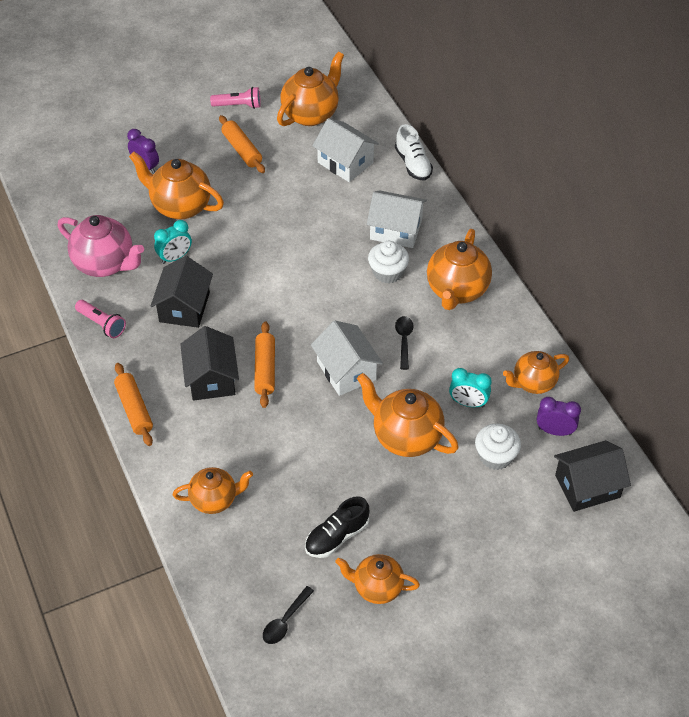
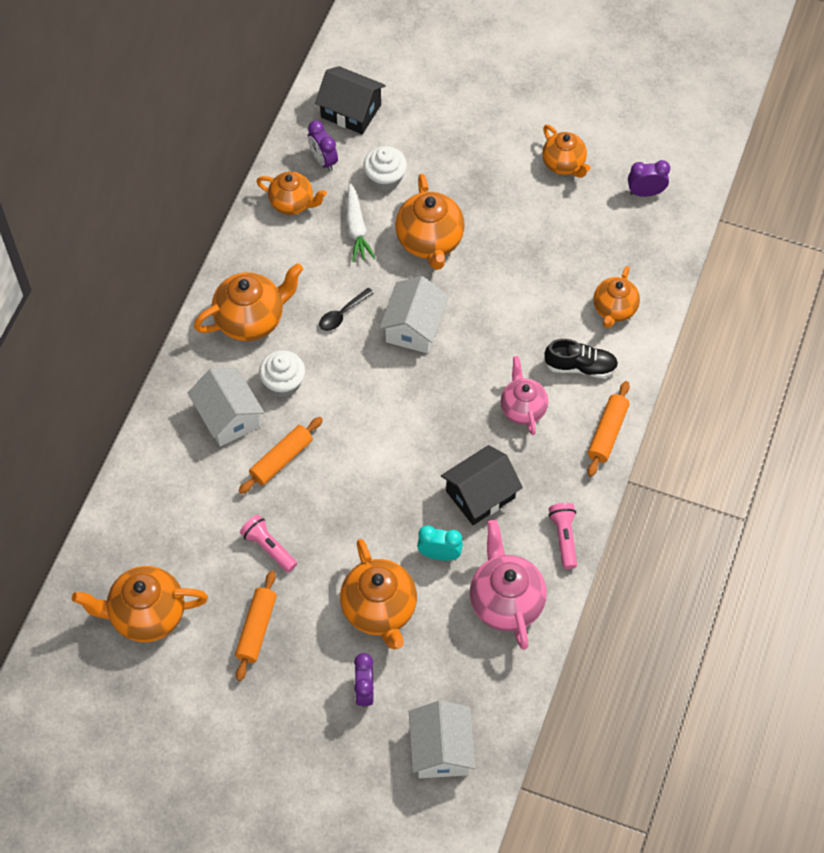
camera: 135 degrees left, 10 degrees up
orange teapot [173,467,253,514] -> orange teapot turned 105 degrees counterclockwise [593,266,640,328]
black house [180,326,239,401] -> pink teapot [501,356,548,435]
pink flashlight [210,87,261,109] -> pink flashlight moved to [240,515,297,573]
orange rolling pin [254,321,275,408] -> orange rolling pin moved to [239,417,323,494]
black spoon [263,586,314,644] -> purple clock [628,160,670,197]
black shoe [305,496,369,558] -> black shoe moved to [544,339,619,378]
white house [312,118,379,182] -> white house moved to [409,700,475,778]
white shoe [395,124,433,180] -> none
turquoise clock [449,368,492,408] -> white carrot [346,183,375,262]

